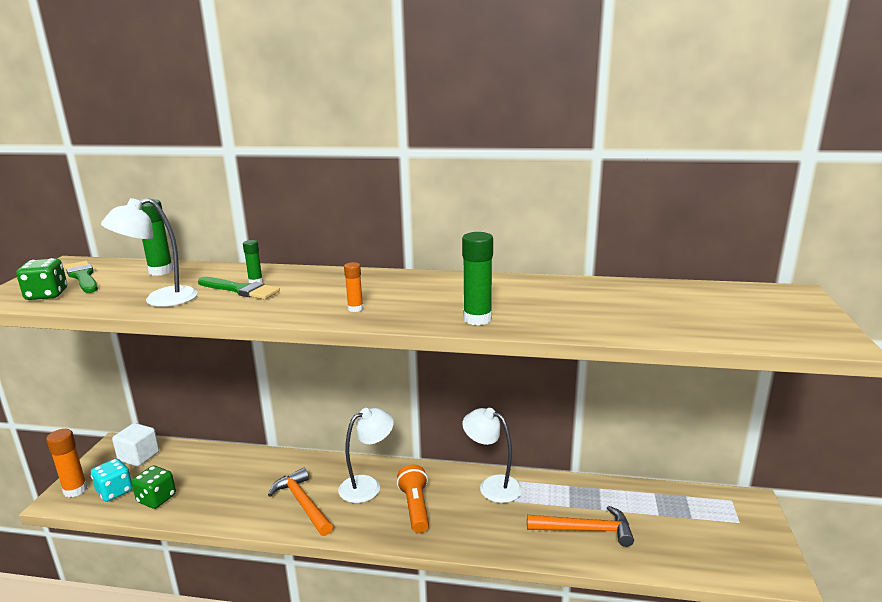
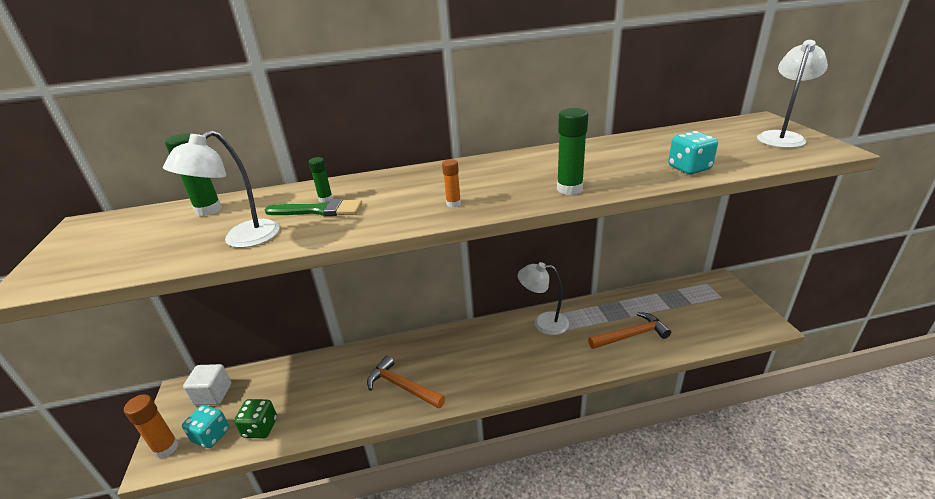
camera: 20 degrees left, 10 degrees up
green dice [16,258,67,300] -> none
green brush [64,261,98,293] -> none
white lamp [338,408,394,503] -> white lamp moved to [757,40,828,148]
orange flashlight [397,465,429,533] -> none
none -> turquoise dice [668,131,718,174]

